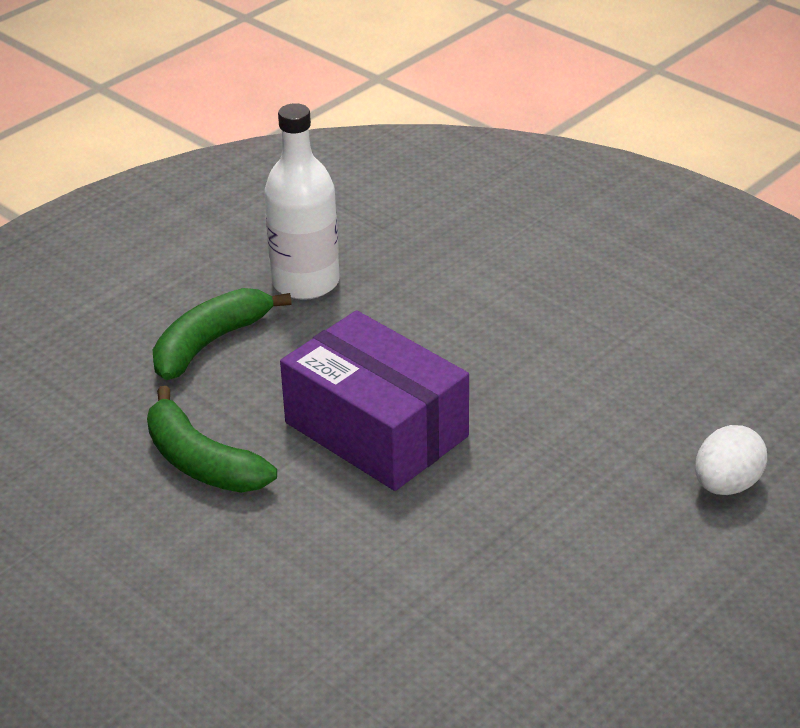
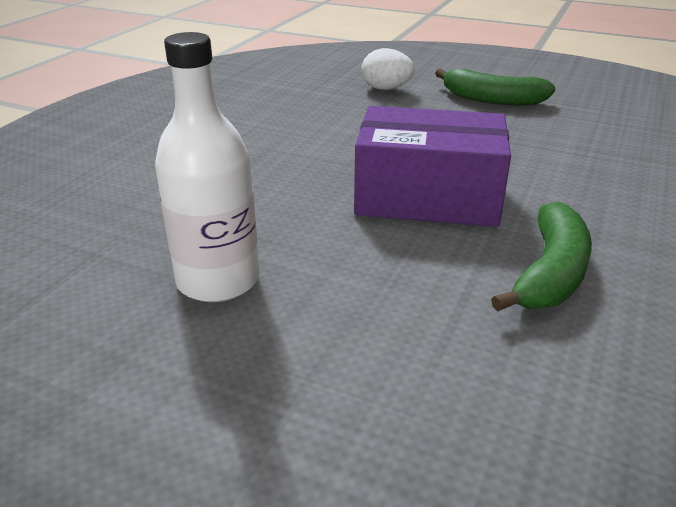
camera: 110 degrees left, 5 degrees down
green banana [153,288,292,380] -> green banana moved to [435,69,556,106]
purple box [280,310,469,491] -> purple box turned 75 degrees clockwise [354,106,511,227]

